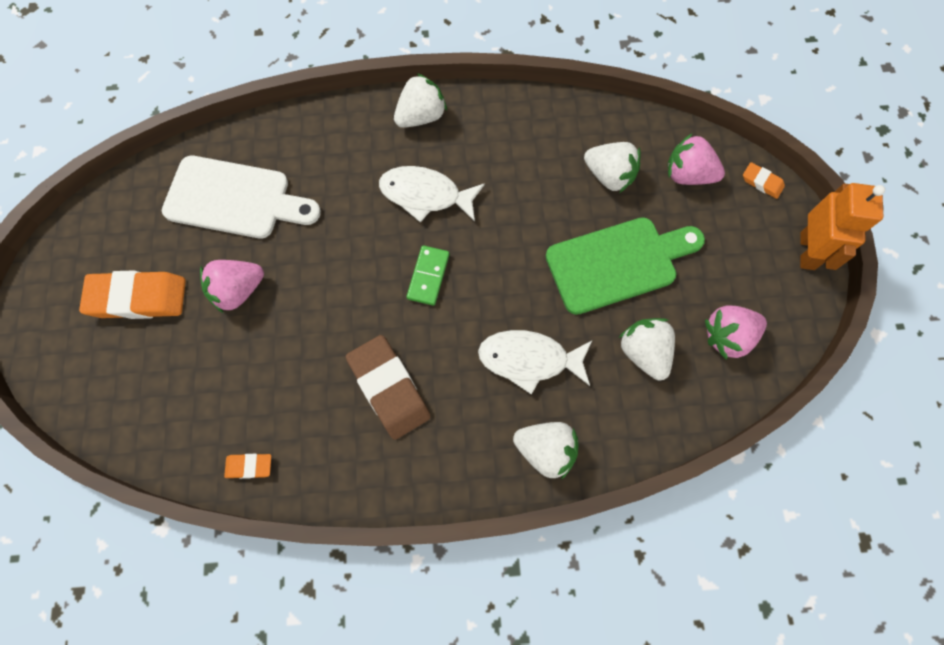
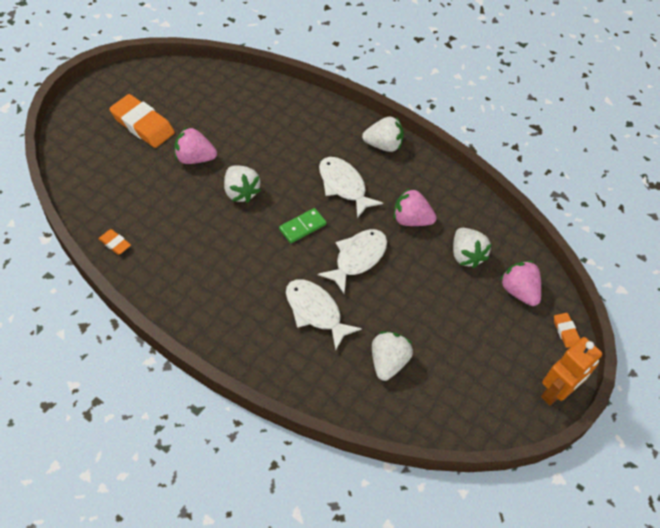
camera: 35 degrees right, 15 degrees down
white cutting board [162,156,321,239] -> none
brown eraser [346,335,431,440] -> none
white strawberry [513,422,579,479] -> white strawberry moved to [224,165,261,203]
green cutting board [546,217,705,315] -> none
pink strawberry [705,306,767,360] -> pink strawberry moved to [394,188,437,226]
none -> white fish [318,229,387,294]

